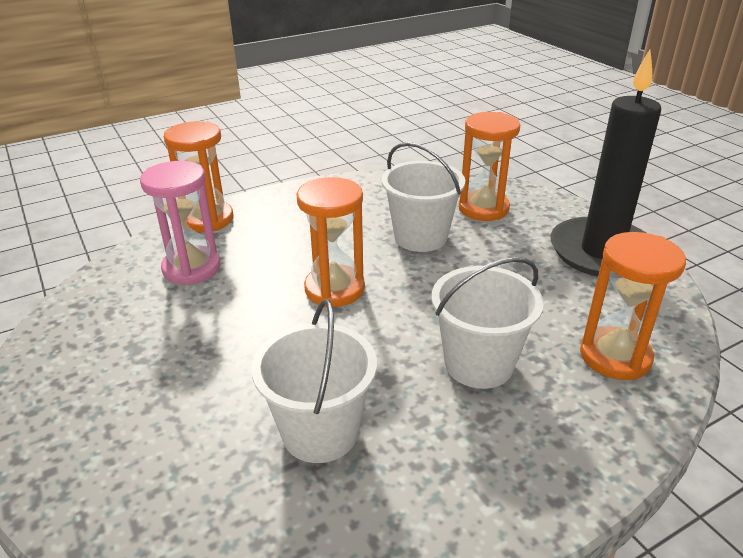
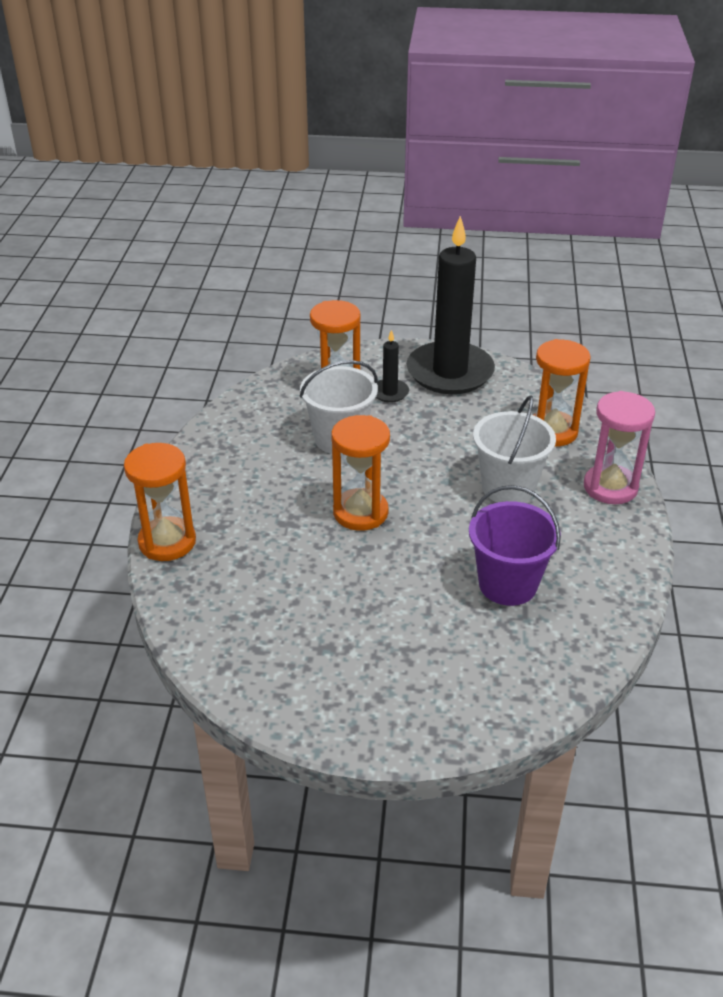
camera: 55 degrees left, 5 degrees up
pink hourglass [140,161,221,285] -> pink hourglass moved to [584,391,655,504]
white bucket [251,299,377,463] -> purple bucket [469,485,561,606]
none -> black candle [376,330,409,402]

